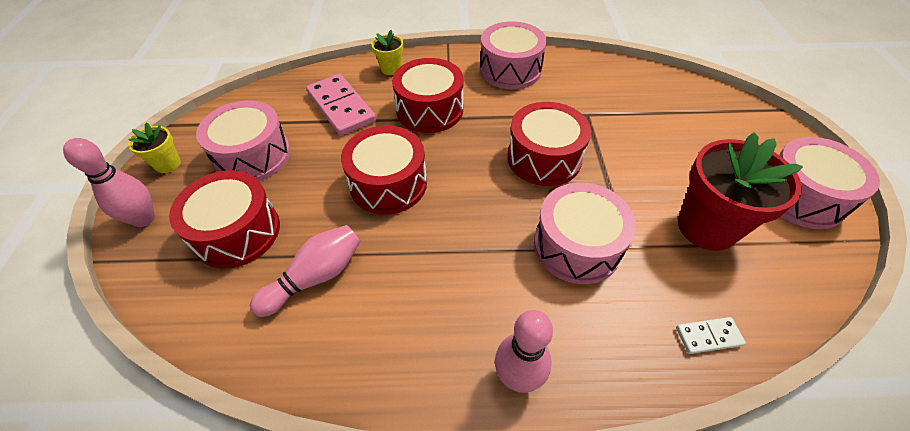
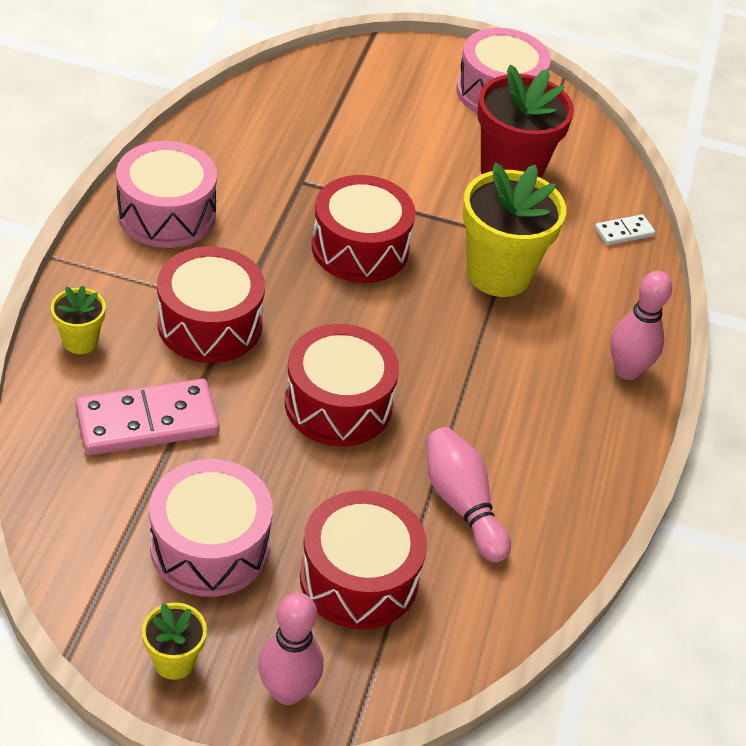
camera: 80 degrees left, 5 degrees down
pink drum [534,183,636,284] -> yellow flower pot [462,162,566,297]
white domino [676,317,746,354] -> white domino turned 60 degrees clockwise [595,214,655,245]

